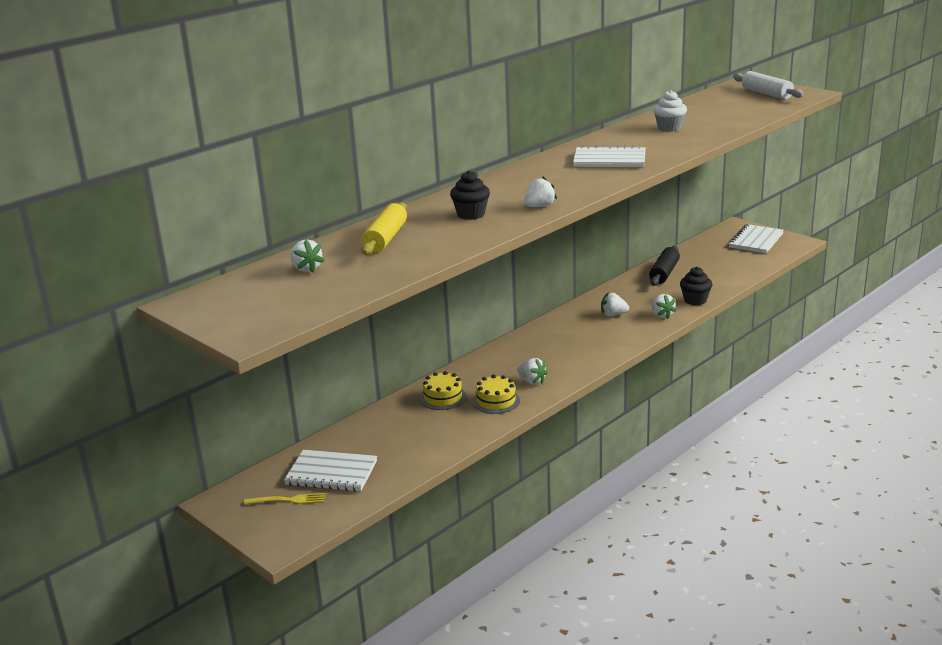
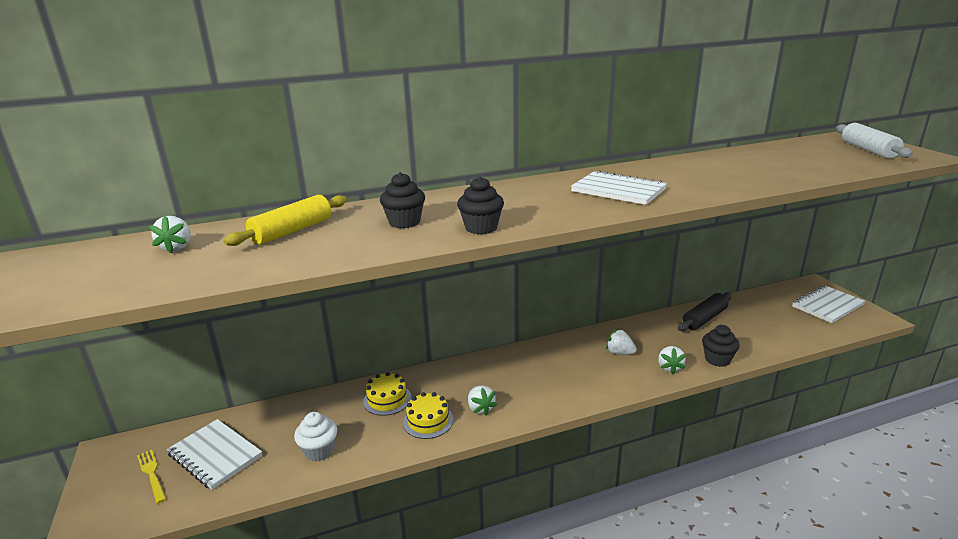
camera: 25 degrees right, 0 degrees up
yellow fork [244,493,325,505] -> yellow fork turned 150 degrees counterclockwise [137,450,166,504]
white strawberry [524,177,557,207] -> black cupcake [457,176,504,234]
white cupcake [653,90,687,132] -> white cupcake moved to [294,412,337,462]

